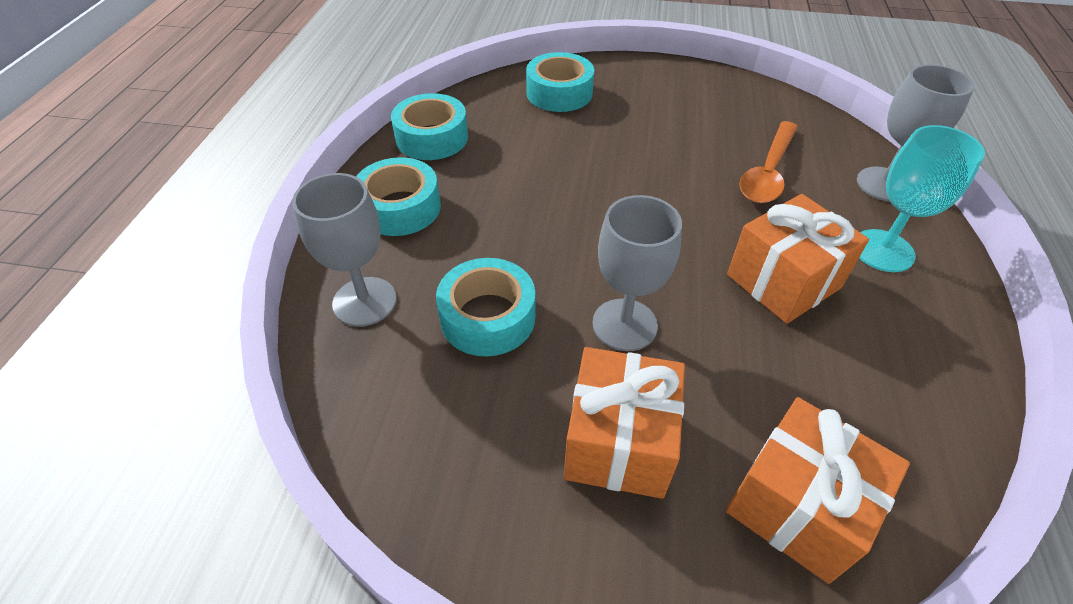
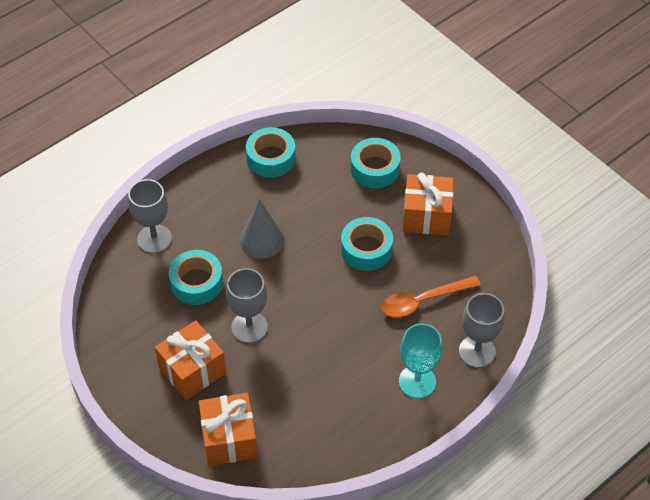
camera: 40 degrees right, 5 degrees up
turquoise tape [356,157,441,236] -> turquoise tape moved to [341,217,393,271]
orange gift [727,194,869,324] -> orange gift moved to [403,172,454,235]
none -> grey cone [240,199,285,259]

